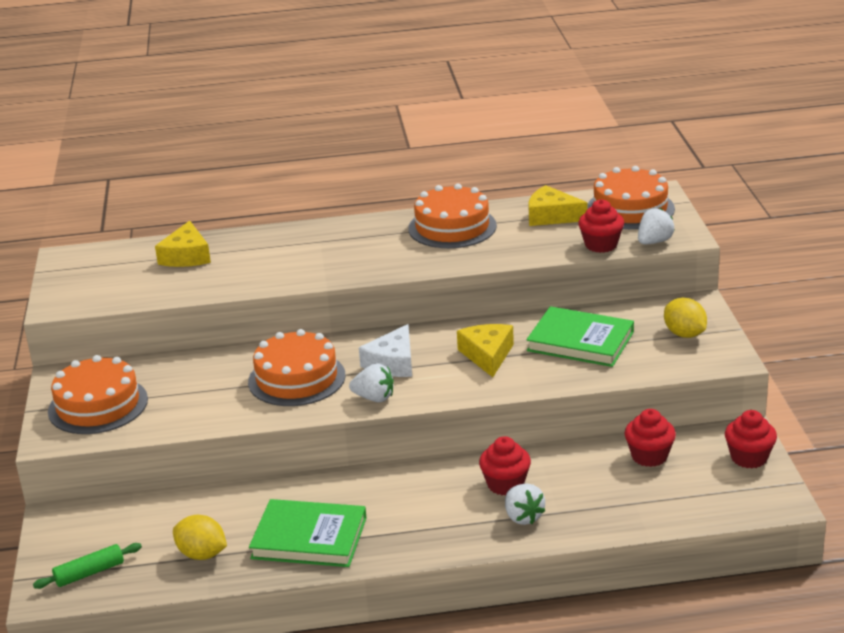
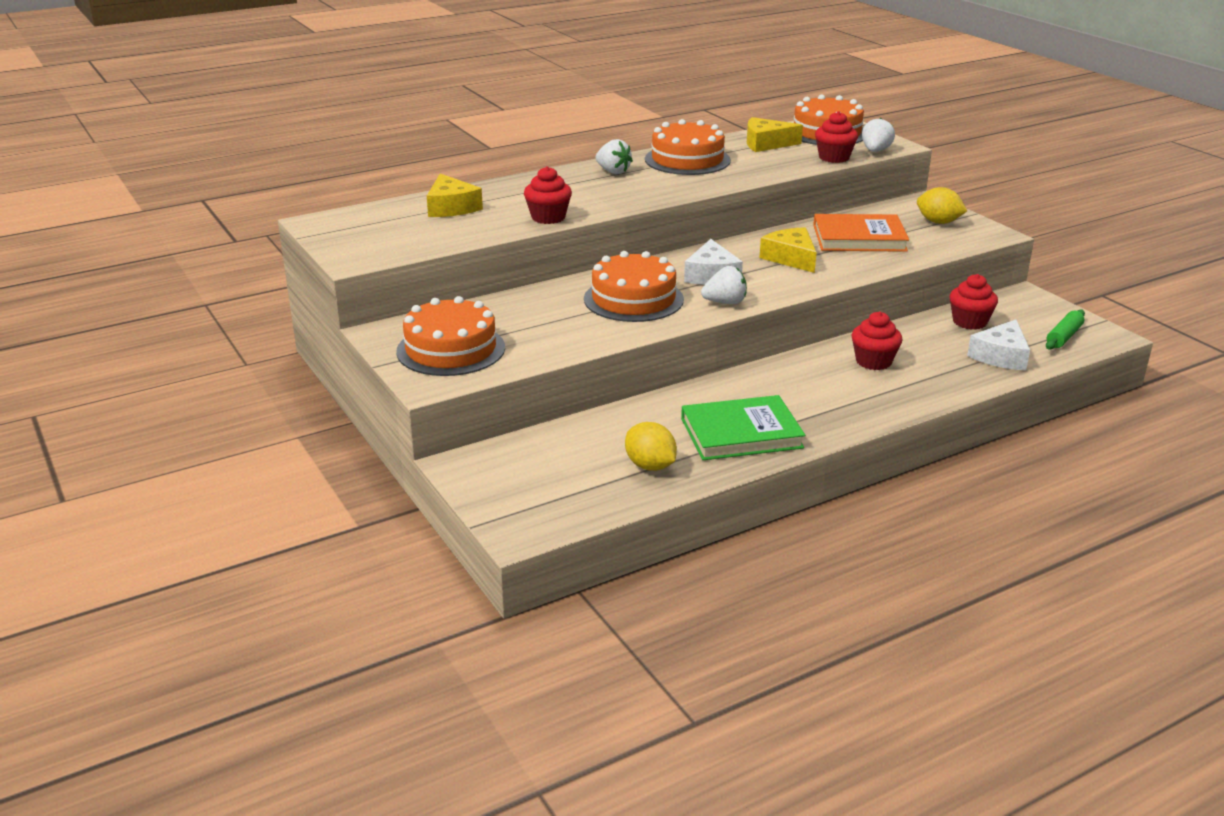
camera: 25 degrees left, 0 degrees up
green rolling pin [33,543,142,589] -> green rolling pin moved to [1046,309,1085,350]
yellow lemon [173,515,227,560] -> yellow lemon turned 45 degrees clockwise [625,422,677,471]
white strawberry [505,483,545,525] -> white strawberry moved to [596,139,633,174]
green book [526,306,634,367] -> orange book [813,214,909,252]
red cupcake [725,410,777,469] -> red cupcake moved to [524,166,572,224]
none -> white cheese [967,319,1030,371]

